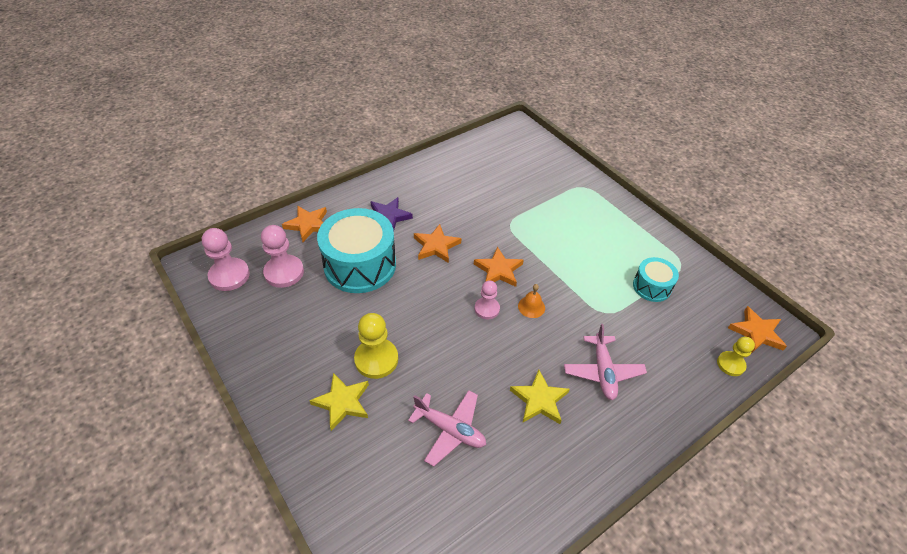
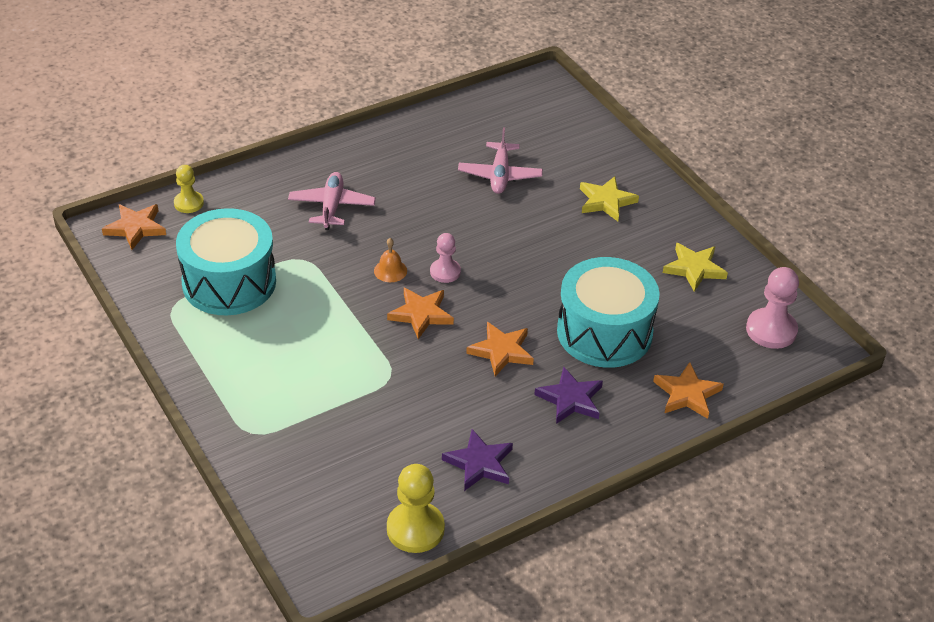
camera: 175 degrees left, 5 degrees down
pink pawn [261,225,304,288] -> none
yellow pawn [354,313,398,379] -> yellow pawn moved to [387,464,445,553]
pink plane [408,390,486,467] -> pink plane turned 120 degrees counterclockwise [458,127,543,194]
yellow star [510,370,570,424] -> yellow star moved to [663,243,728,292]
turquoise drum [633,257,679,302] -> turquoise drum [176,208,276,315], size x1.92
none -> purple star [442,429,513,491]

